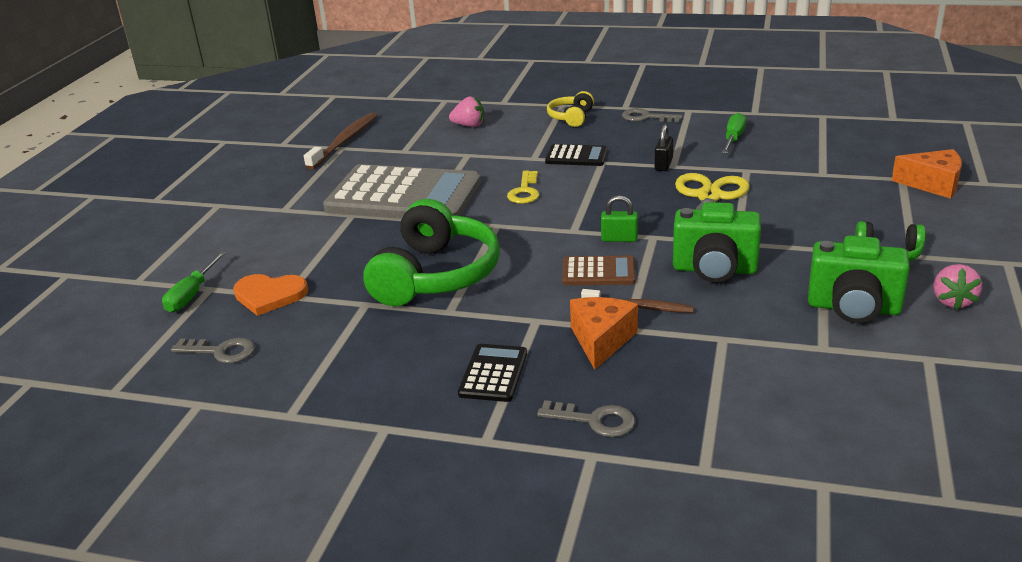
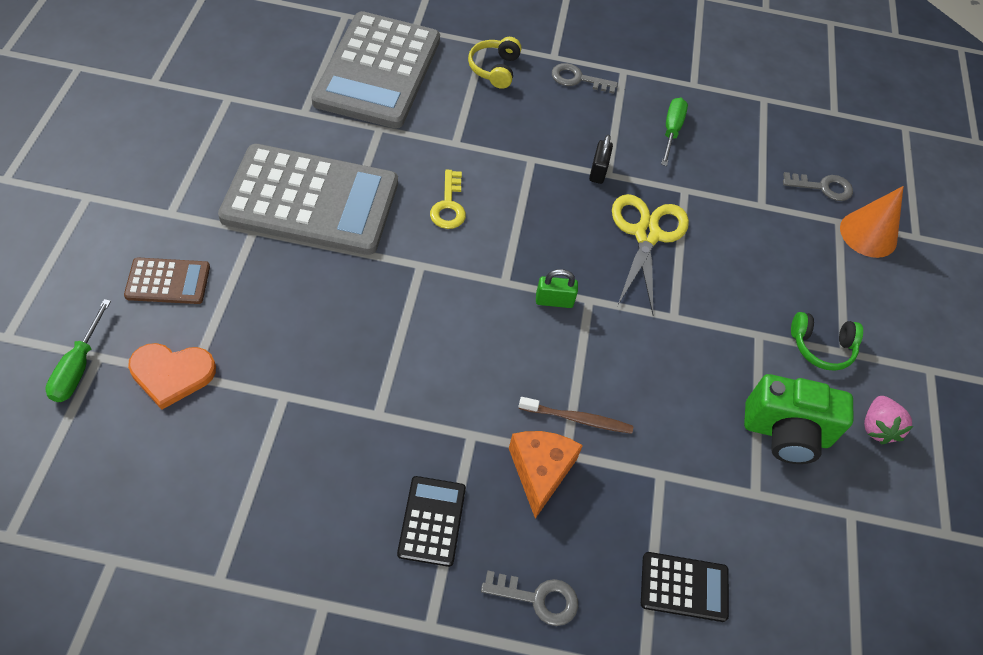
camera: 15 degrees left, 25 degrees up
grey key [171,338,255,363] -> grey key moved to [783,172,853,201]
brown toothbrush [304,113,377,170] -> none
green headphones [363,199,500,306] -> none
pink strawberry [449,96,484,127] -> grey calculator [312,11,440,129]
black calculator [545,144,608,166] -> black calculator moved to [641,552,729,622]
brown calculator [562,256,635,285] -> brown calculator moved to [124,257,210,304]
green camera [673,202,761,283] -> none
orange cheese [892,149,962,199] -> orange cone [840,186,904,258]

